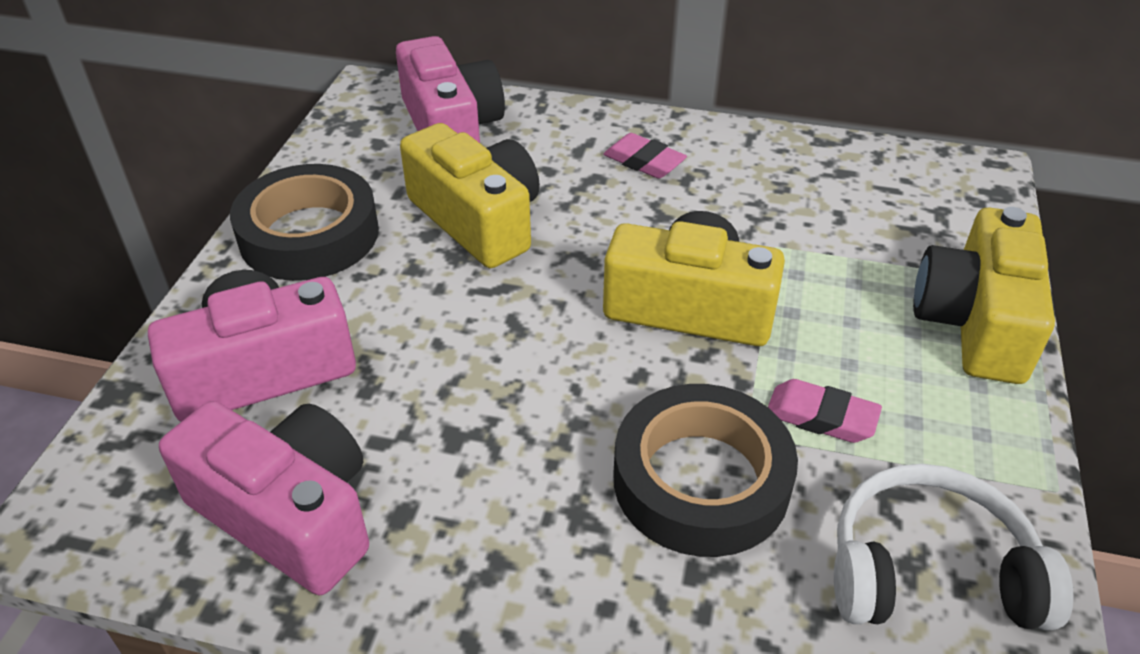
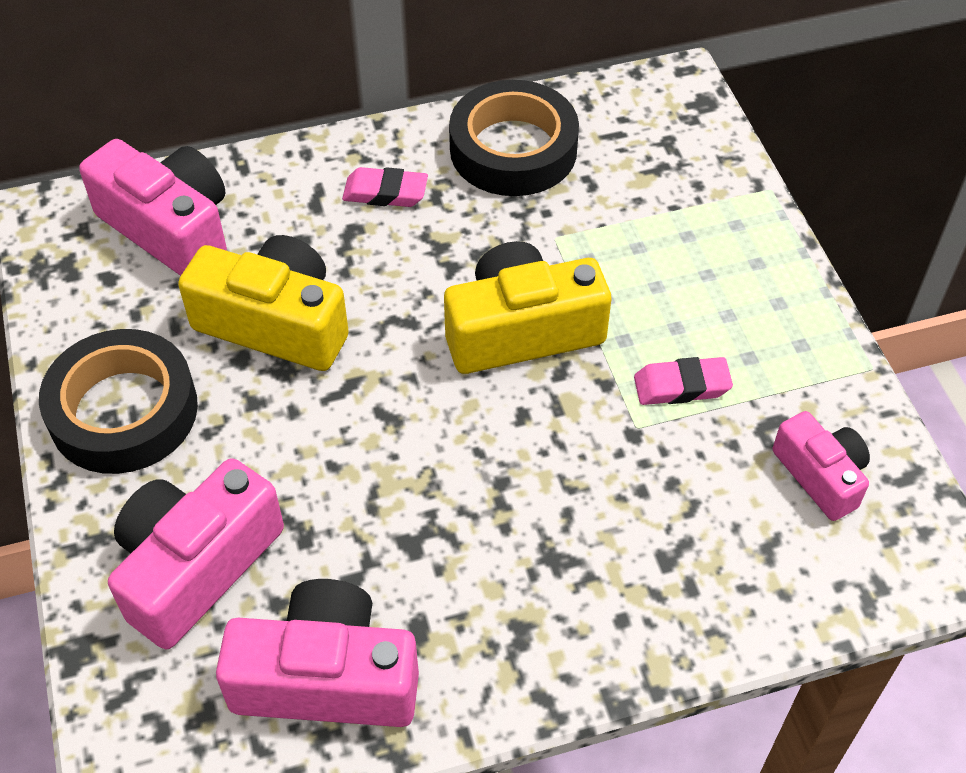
camera: 30 degrees left, 10 degrees up
black tape [614,384,798,557] -> black tape moved to [449,80,579,196]
white headphones [834,464,1074,630] -> pink camera [773,411,870,521]
yellow camera [913,207,1055,384] -> none

